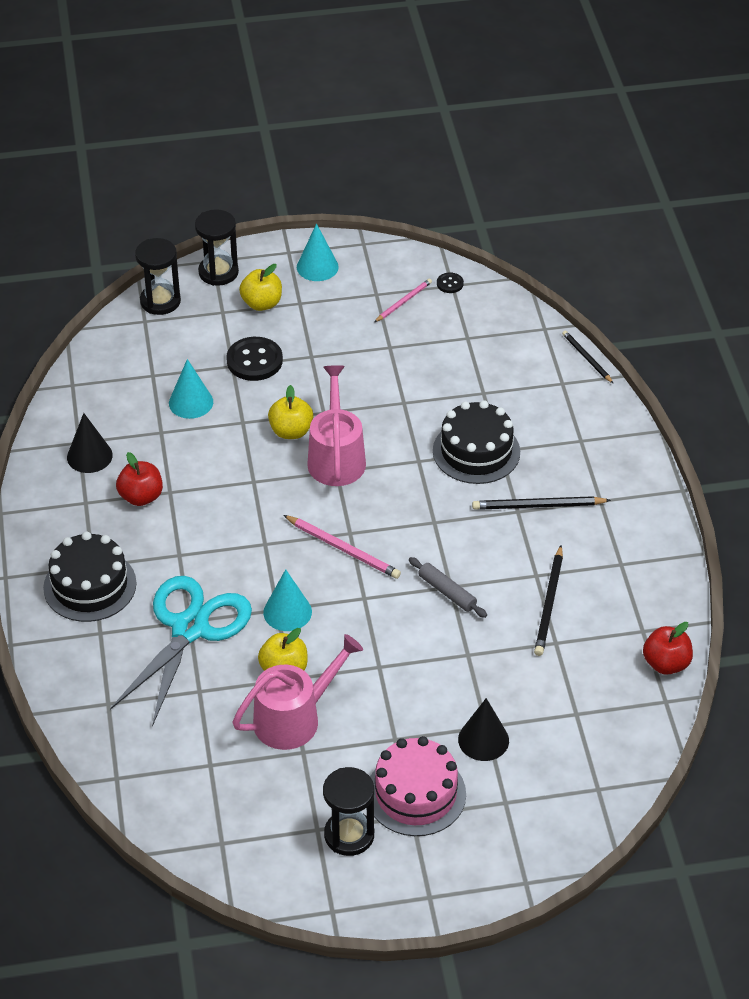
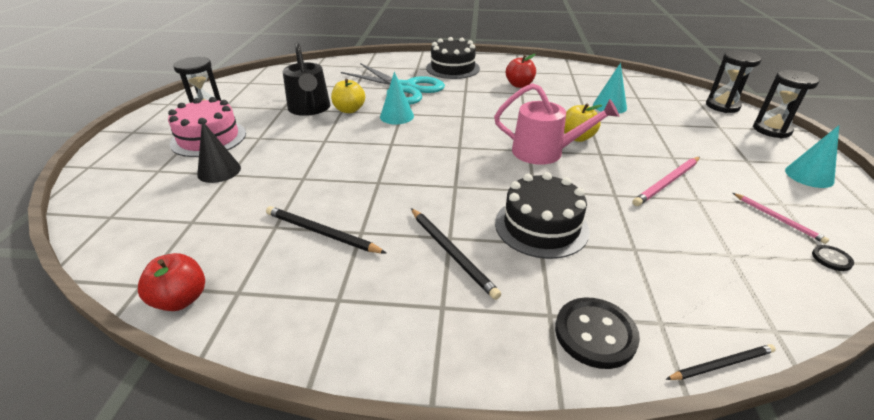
camera: 105 degrees right, 10 degrees down
black cone [67,413,113,473] -> none
black button [226,337,283,381] -> black button moved to [555,298,640,369]
pink watering can [232,634,363,750] -> black watering can [283,43,330,116]
yellow apple [239,264,282,311] -> none
pink pencil [283,515,401,579] -> pink pencil moved to [633,157,700,206]
grey rolling pin [409,557,487,618] -> none
black pencil [472,496,611,510] -> black pencil turned 135 degrees clockwise [411,208,501,300]

